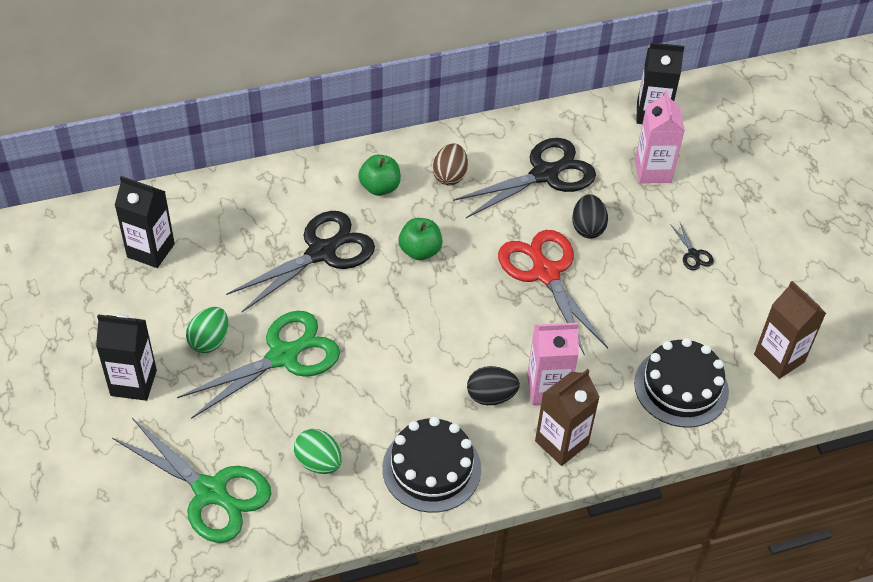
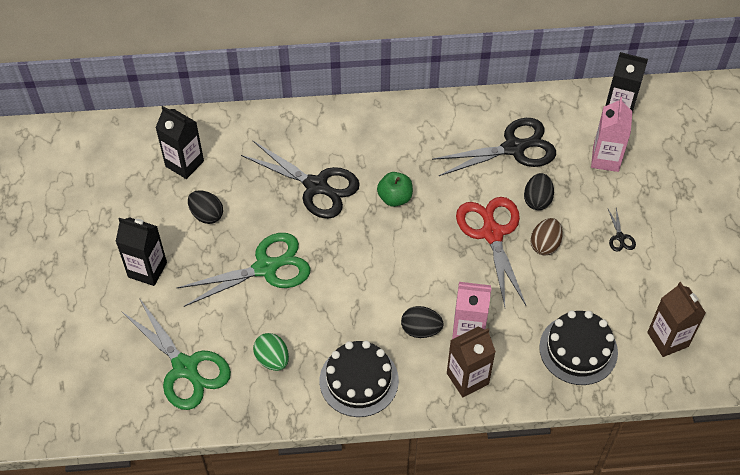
camera: 15 degrees right, 5 degrees up
green egg [186,307,228,353] -> none
black scissors [226,211,375,312] -> black scissors turned 60 degrees clockwise [241,141,360,219]
green apple [358,154,401,196] -> none
brown egg [433,143,468,186] -> brown egg moved to [530,218,563,255]
none -> black egg [188,190,223,224]

